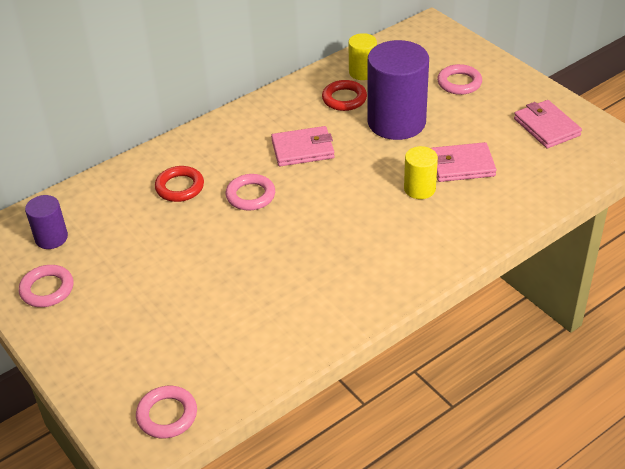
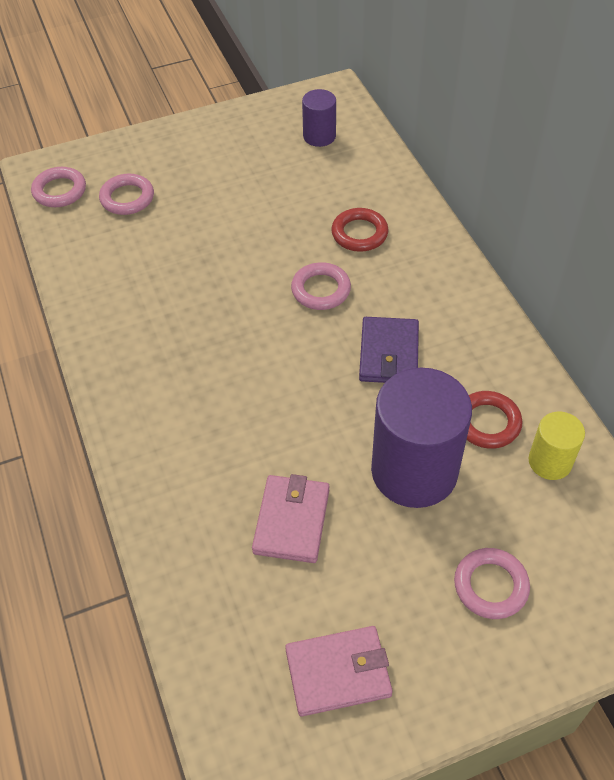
camera: 105 degrees right, 10 degrees up
pink ring [19,265,73,307] -> pink ring moved to [99,173,154,215]
pink wallet [271,126,335,166] -> purple wallet [359,317,419,383]
yellow cylinder [404,146,438,199] -> none

